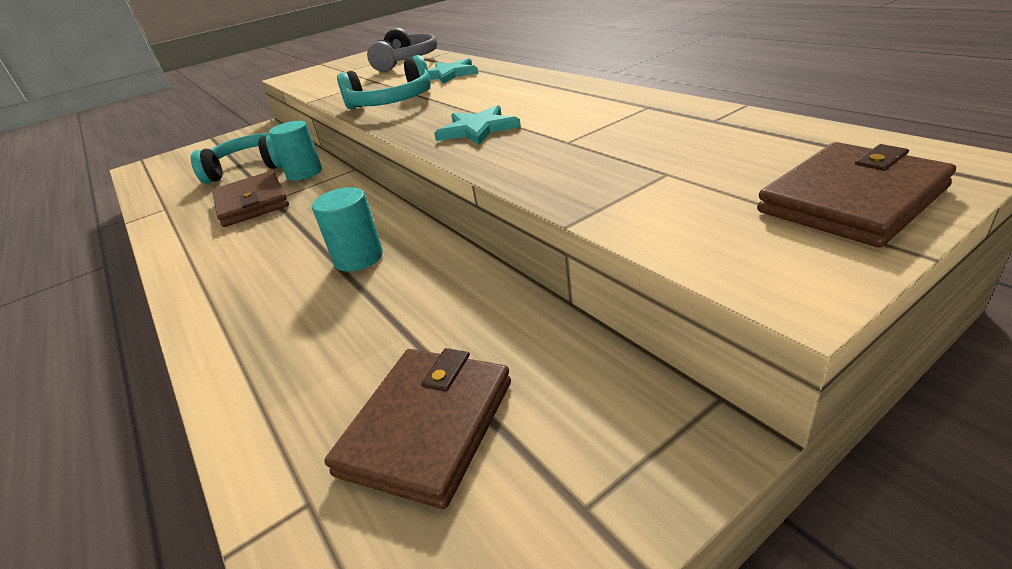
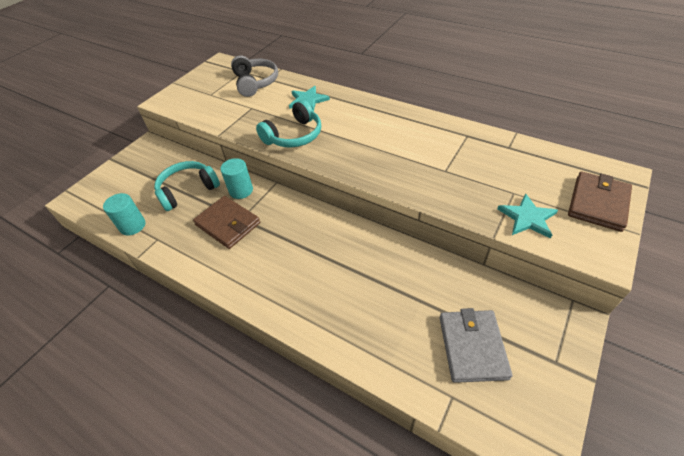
camera: 25 degrees left, 15 degrees up
turquoise cylinder [312,187,383,272] -> turquoise cylinder moved to [103,193,145,236]
brown wallet [324,348,511,509] -> grey wallet [440,308,512,383]
turquoise star [434,105,521,145] -> turquoise star moved to [497,193,558,239]

